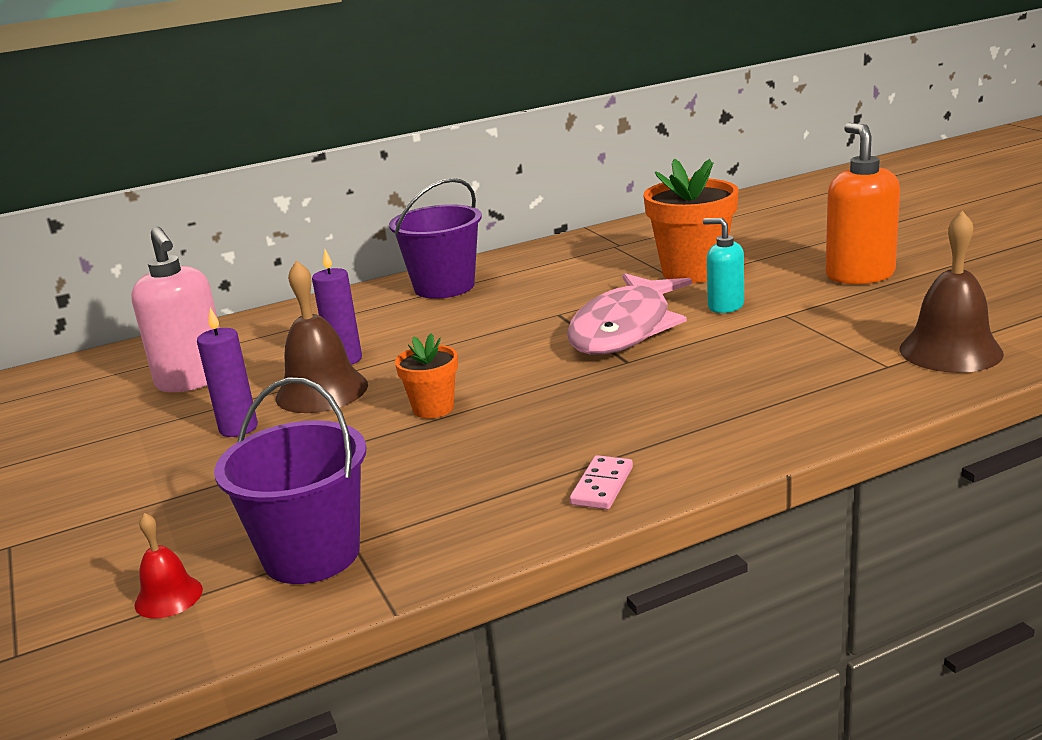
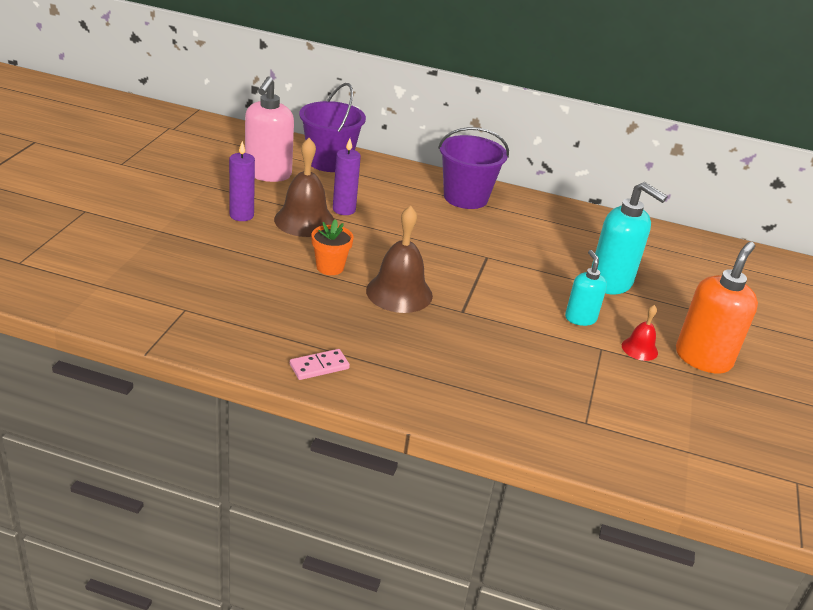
camera: 35 degrees right, 10 degrees up
red bell [135,513,203,618] -> red bell moved to [622,305,658,361]
purple bucket [214,377,367,584] -> purple bucket moved to [299,83,366,172]
pink fish [567,273,692,355] -> none
orange flower pot [643,159,738,283] -> turquoise soap dispenser [591,182,667,294]
brown bell [899,211,1004,373] -> brown bell moved to [366,205,433,313]

